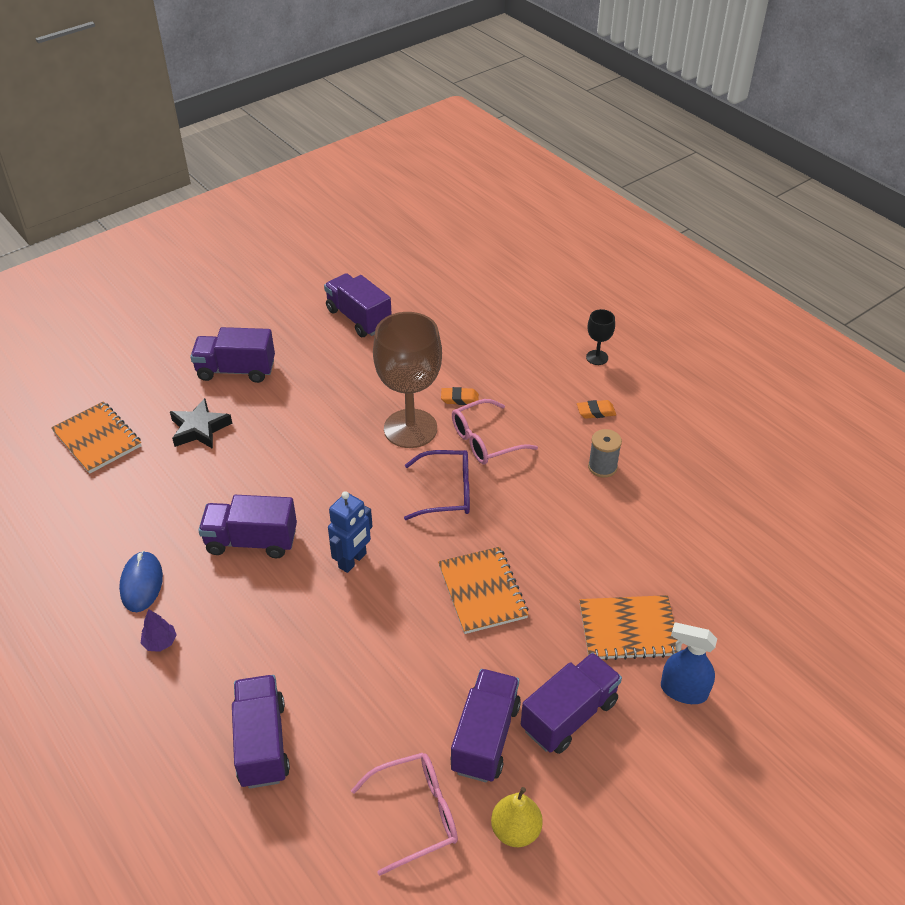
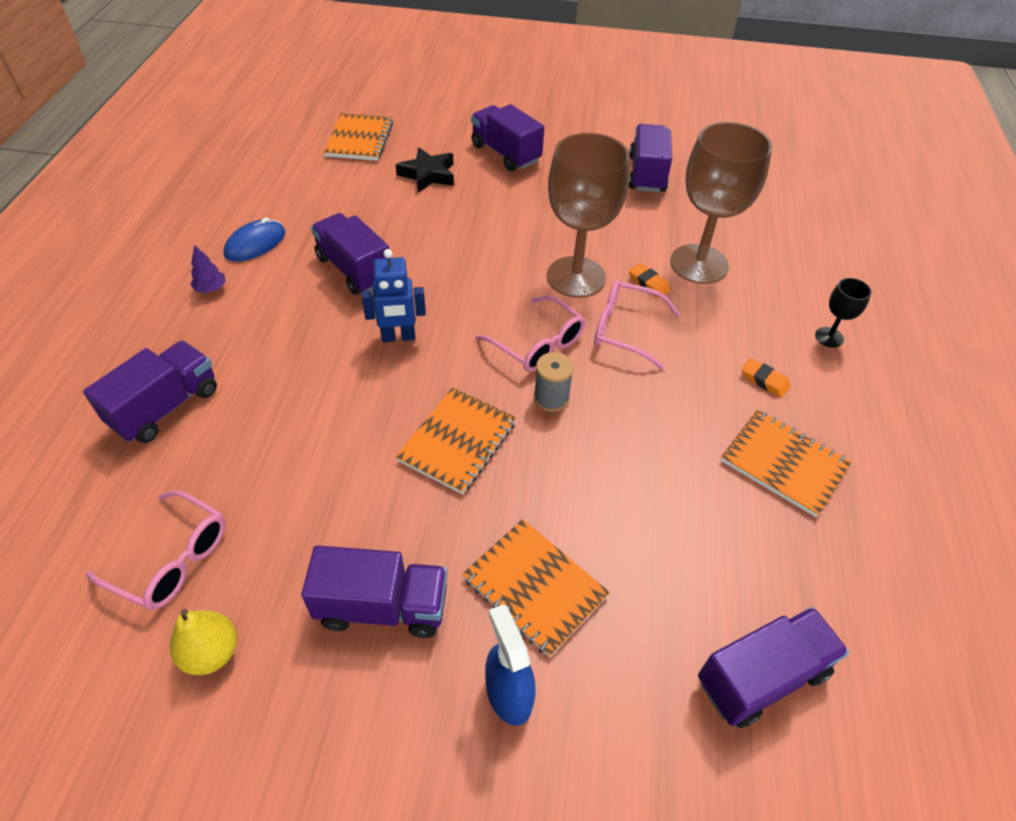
camera: 45 degrees right, 5 degrees up
purple glasses [404,450,470,520] -> pink glasses [476,295,586,372]
purple truck [450,669,521,783] -> purple truck moved to [698,607,849,728]
grey spool [588,429,622,478] -> grey spool moved to [534,352,574,412]
none -> brown goblet [670,122,773,284]
none -> orange notebook [721,410,852,517]

